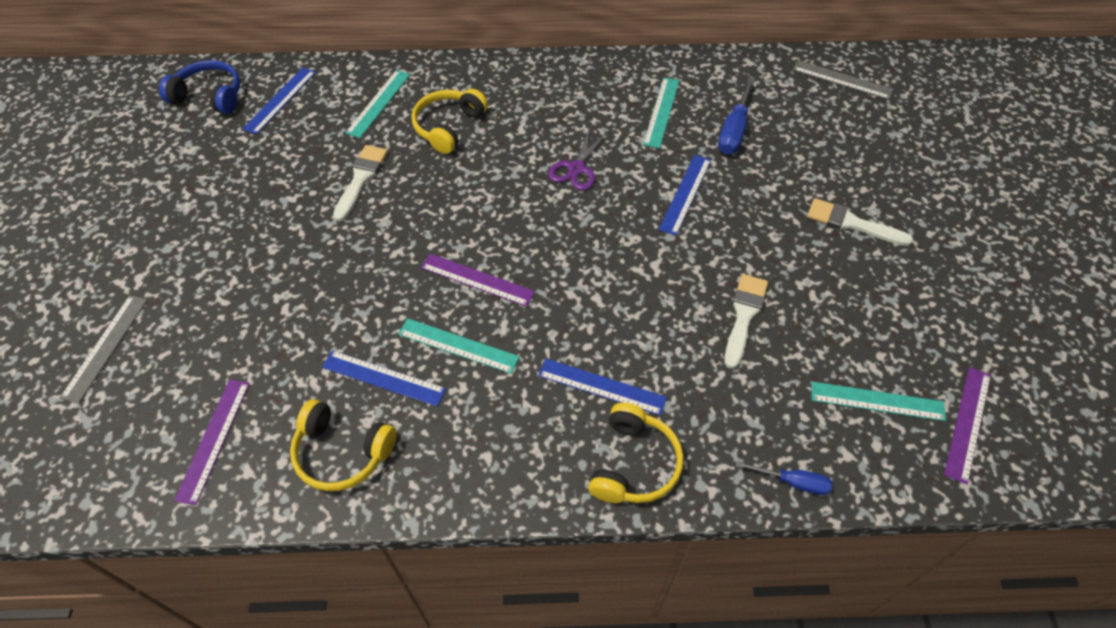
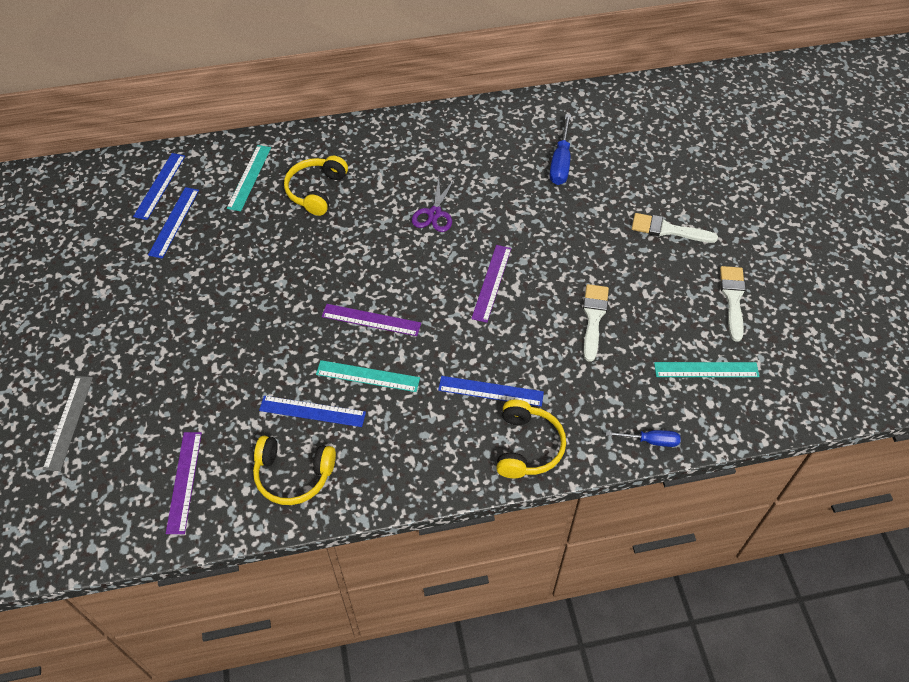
camera: 10 degrees left, 0 degrees up
blue headphones [159,60,240,114] -> none
white brush [333,145,388,221] -> white brush moved to [720,266,746,342]
turquoise ruler [643,77,680,149] -> none
blue ruler [659,155,711,236] -> blue ruler moved to [148,187,199,259]
grey ruler [793,60,893,100] -> none
purple ruler [944,367,991,484] -> purple ruler moved to [471,245,511,323]

